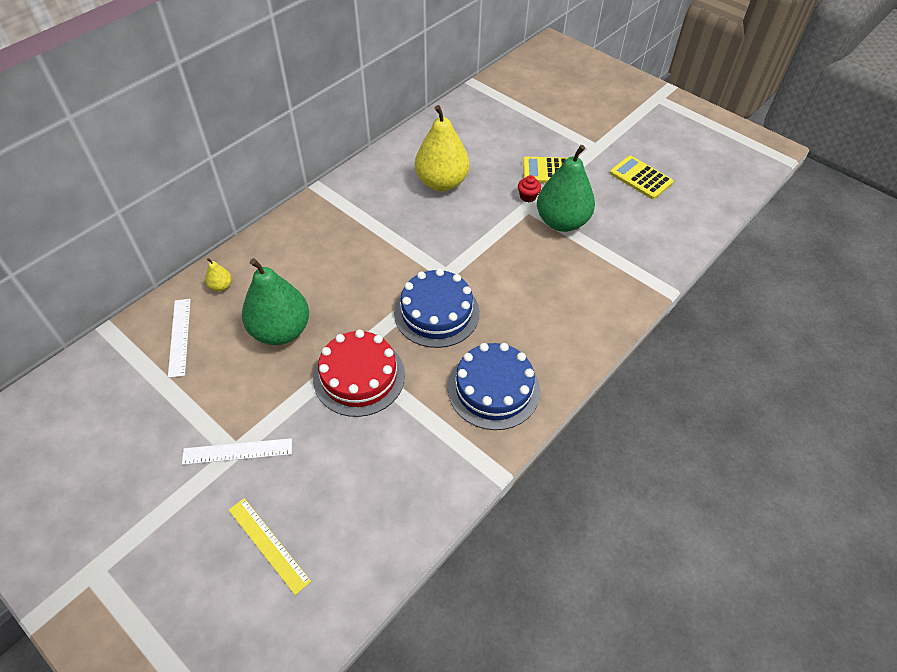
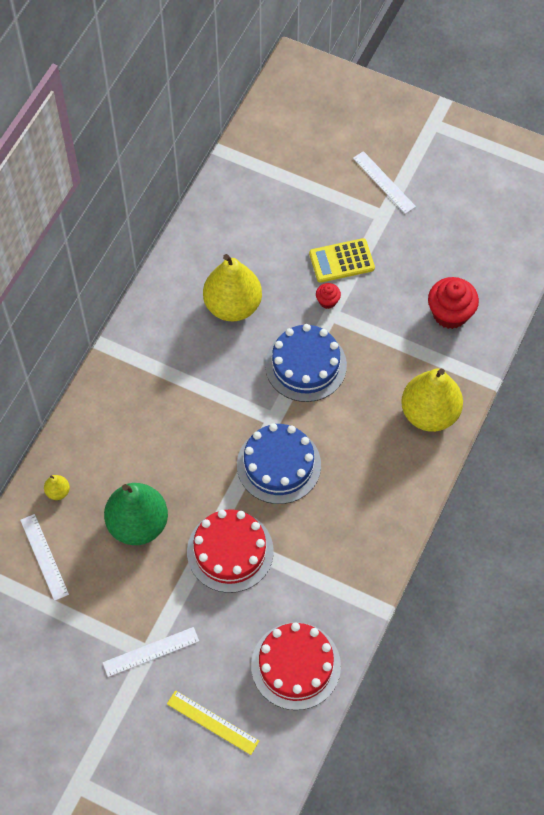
camera: 15 degrees left, 10 degrees up
blue cake [448,343,540,430] -> blue cake moved to [265,324,347,402]
green pear [537,145,595,232] -> none
yellow calculator [610,156,673,199] -> none
none -> red cake [251,622,341,710]
none -> white ruler [353,151,416,214]
none -> yellow pear [401,369,463,432]
none -> red cupcake [428,277,479,329]

